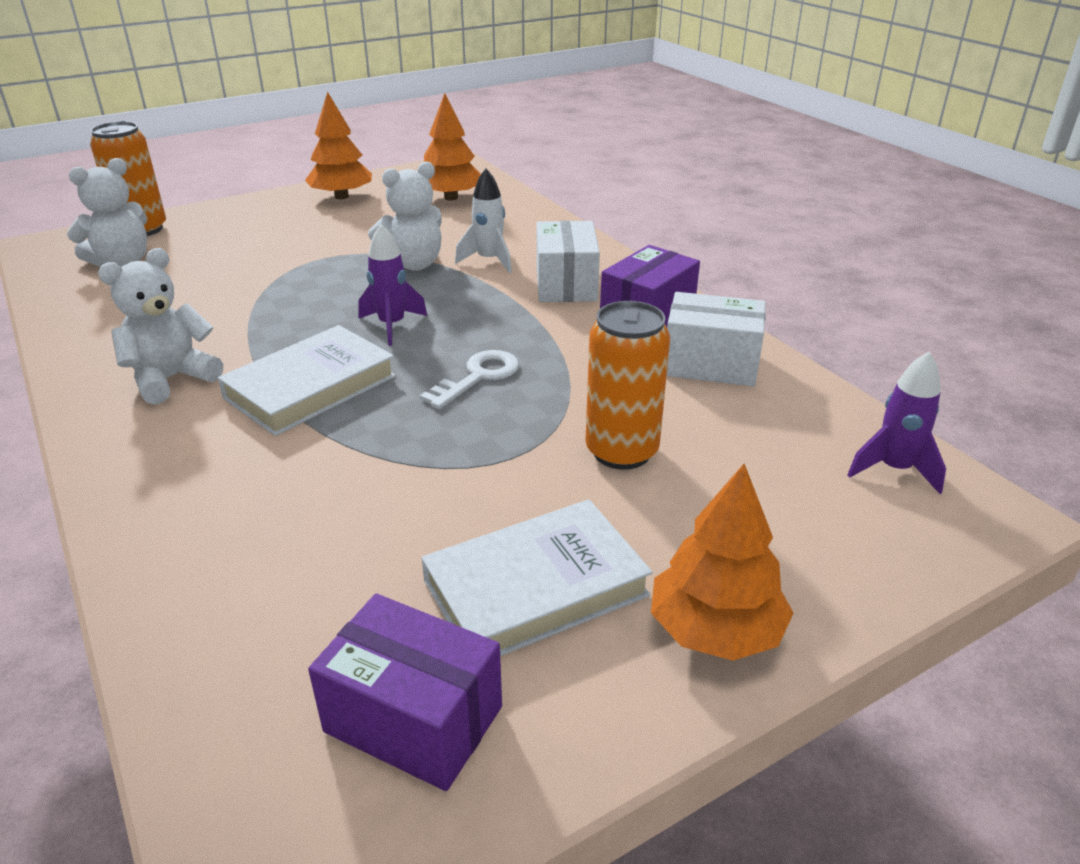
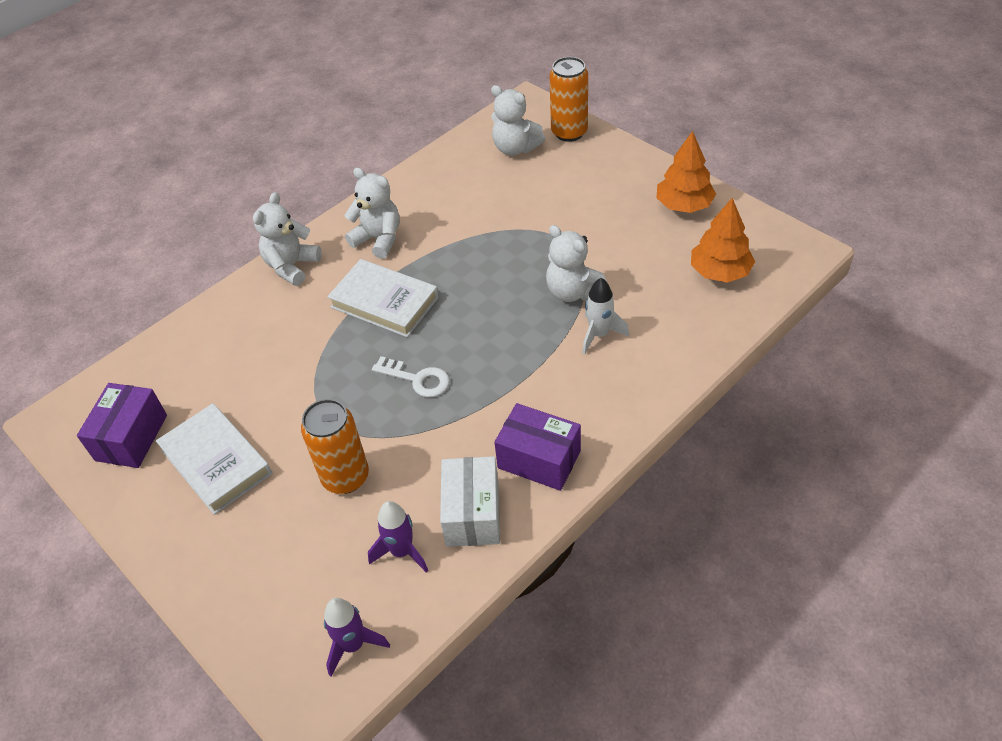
camera: 80 degrees right, 15 degrees up
purple rocket [358,224,428,346] -> purple rocket moved to [368,501,428,572]
white box [536,221,600,302] -> none
orange tree [651,464,793,661] -> none
none -> white teddy bear [253,192,322,286]

